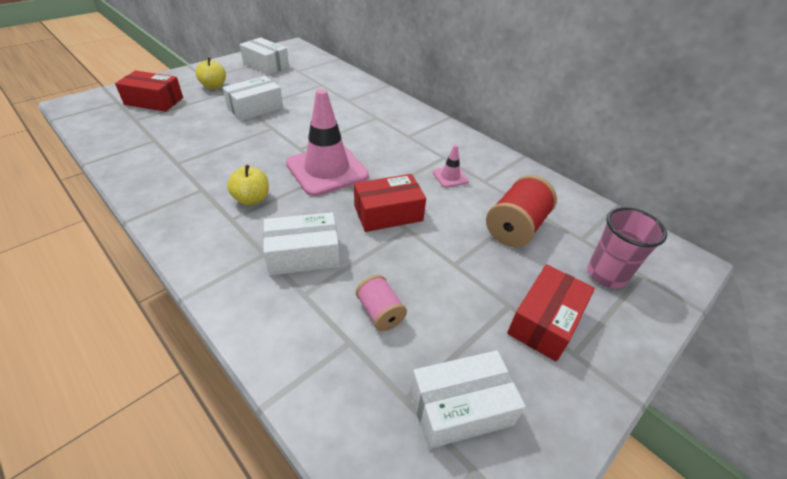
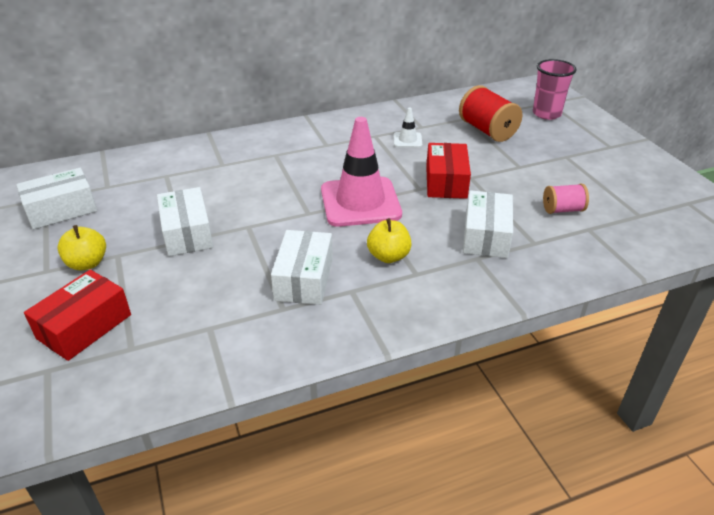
camera: 65 degrees left, 5 degrees down
white box [410,350,525,449] -> white box moved to [271,230,333,305]
pink traffic cone [433,145,469,188] -> white traffic cone [394,108,422,148]
red box [507,264,595,362] -> none

